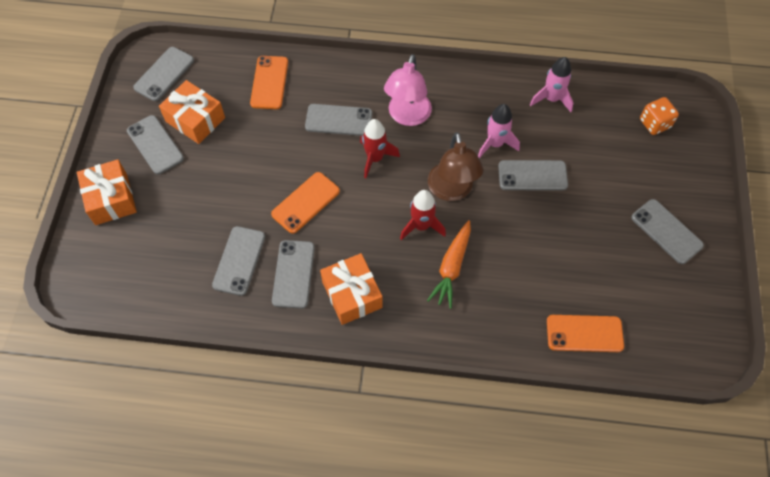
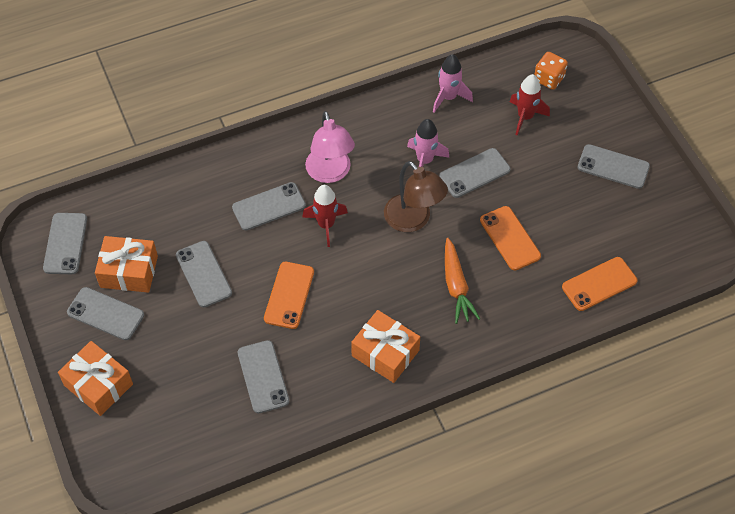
camera: 30 degrees left, 5 degrees down
orange phone [250,56,288,109] -> orange phone moved to [480,206,541,270]
grey phone [272,240,315,309] -> grey phone moved to [176,241,232,307]
red rocket [400,190,446,240] -> red rocket moved to [510,74,550,135]

